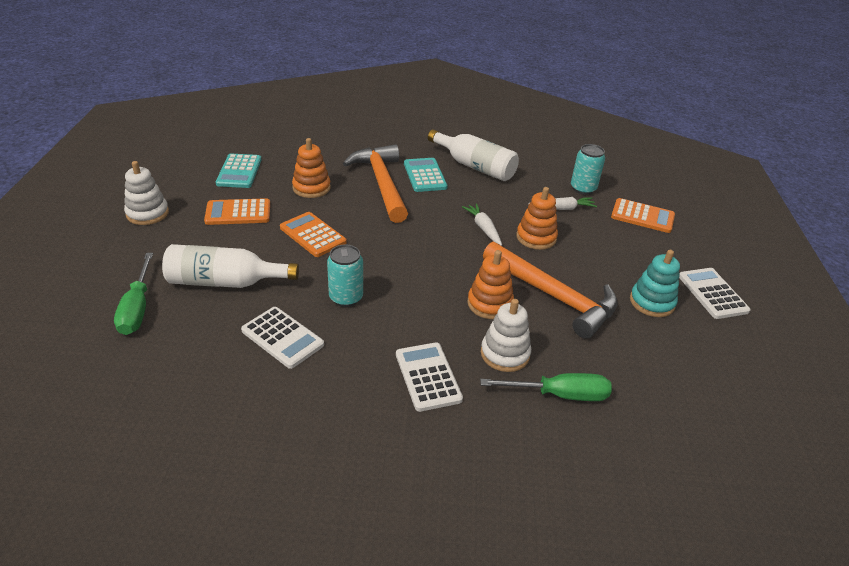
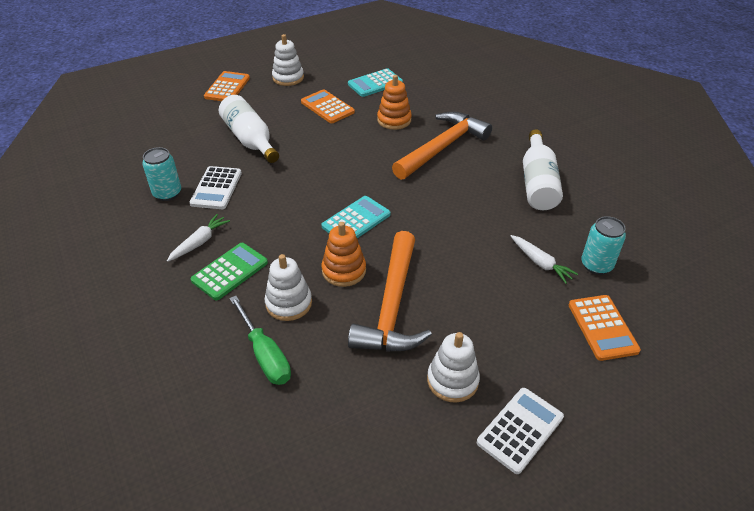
camera: 60 degrees right, 5 degrees up
green screwdriver [114,253,153,335] -> none
orange calculator [280,212,347,257] -> orange calculator moved to [204,71,250,101]
turquoise can [327,244,363,307] -> turquoise can moved to [142,147,181,201]
white calculator [396,342,463,412] -> green calculator [191,243,268,300]
turquoise calculator [404,158,448,192] -> turquoise calculator moved to [322,196,390,238]
white carrot [462,203,502,246] -> white carrot moved to [167,214,230,262]
orange stacking toy [516,187,558,250] -> none
turquoise stacking toy [630,250,680,317] -> white stacking toy [427,332,480,403]

